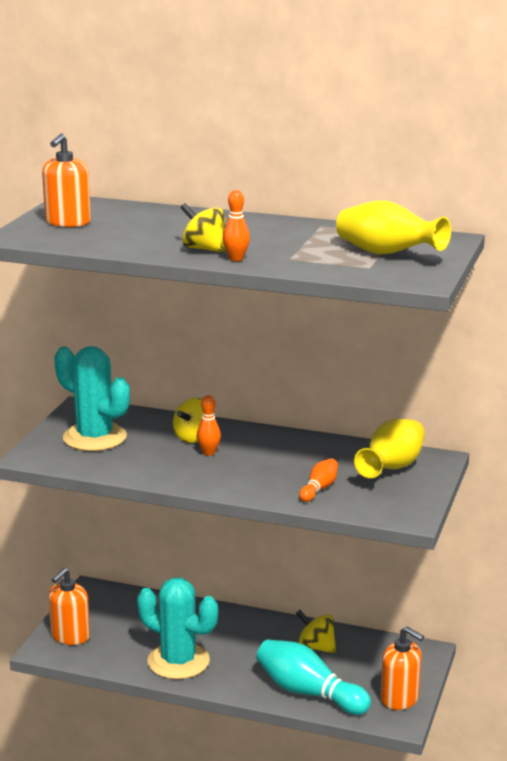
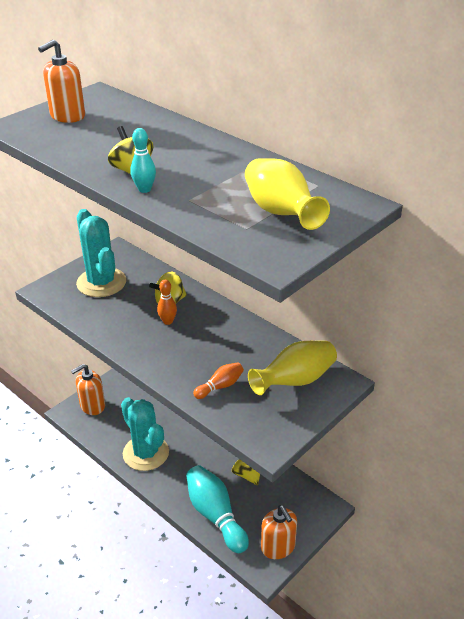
camera: 25 degrees right, 15 degrees up
orange bowling pin [223,190,250,261] -> turquoise bowling pin [130,128,156,193]

